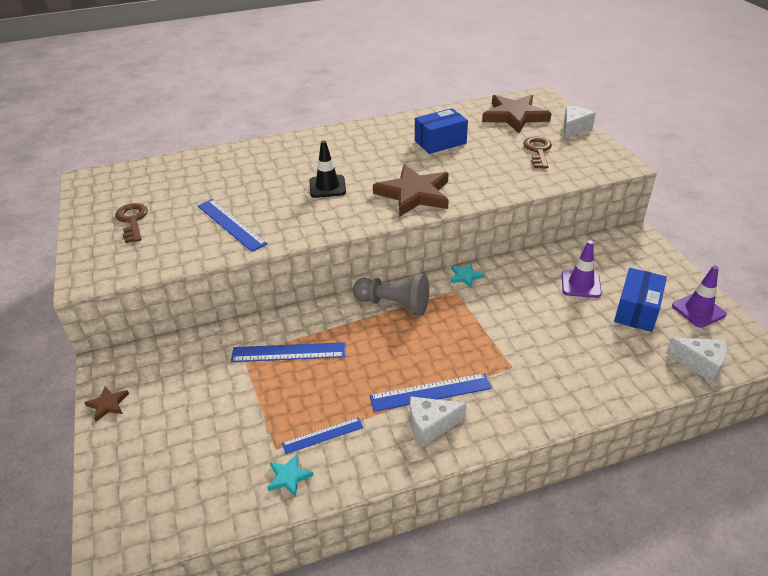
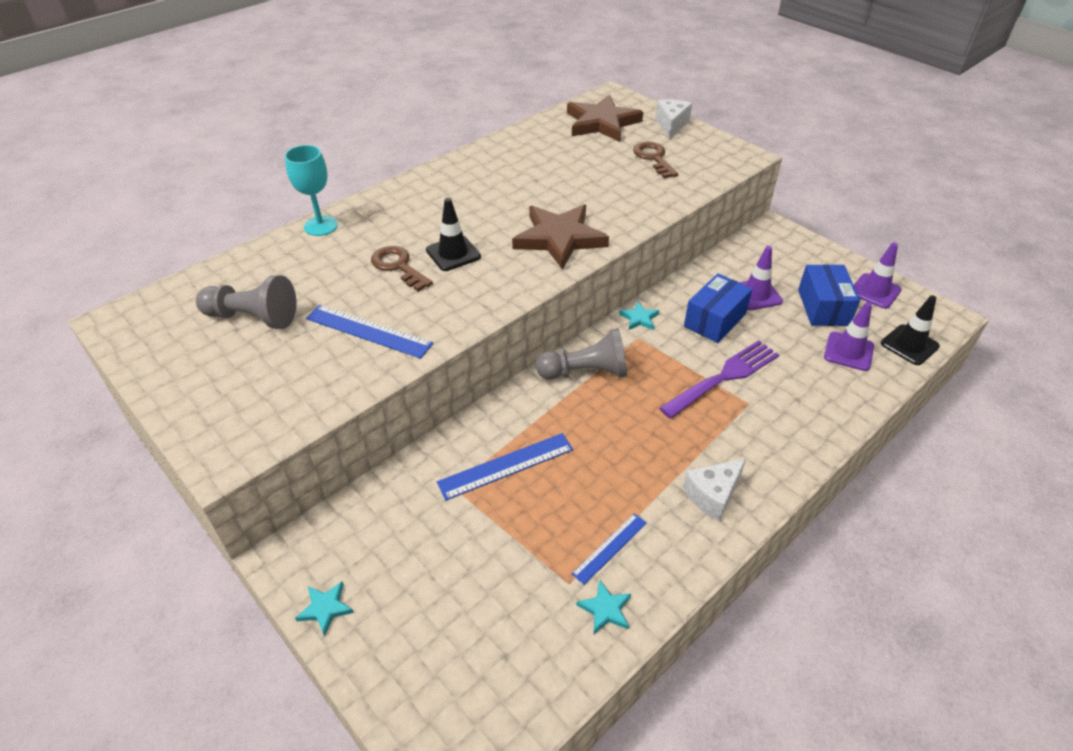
camera: 25 degrees left, 5 degrees up
brown star [84,386,129,422] -> turquoise star [295,582,354,636]
brown key [115,203,148,243] -> brown key moved to [371,246,433,291]
blue ruler [369,373,492,412] -> none
blue box [415,108,468,154] -> blue box moved to [684,273,752,343]
white cheese [666,338,727,383] -> black traffic cone [881,295,940,365]
none -> grey pawn [196,275,297,329]
none -> turquoise goblet [285,145,338,236]
none -> purple fork [659,340,779,419]
none -> purple traffic cone [824,302,874,371]

